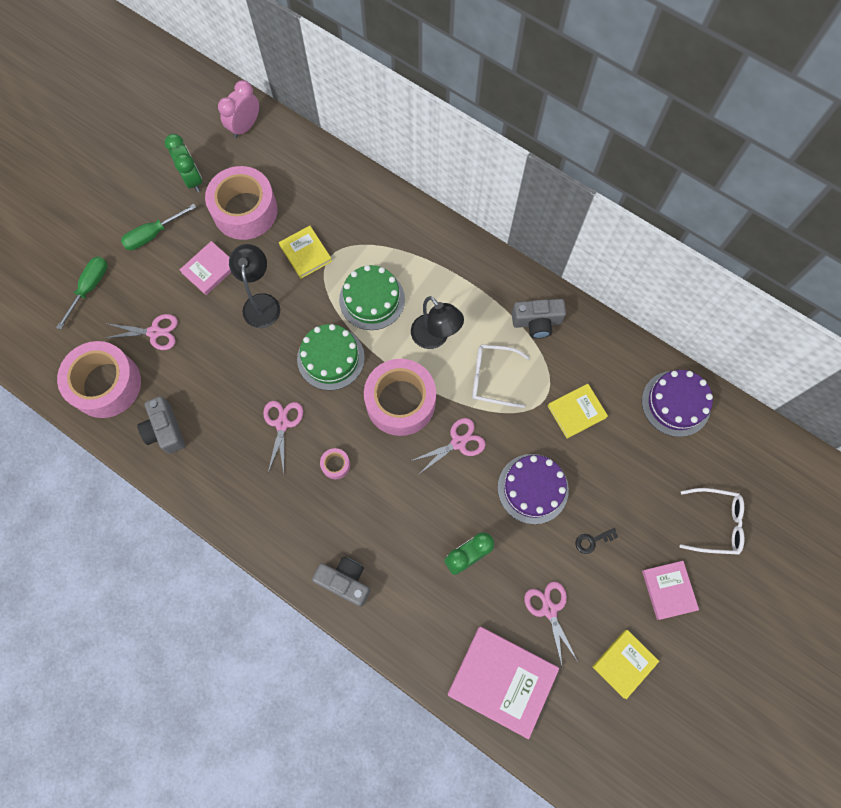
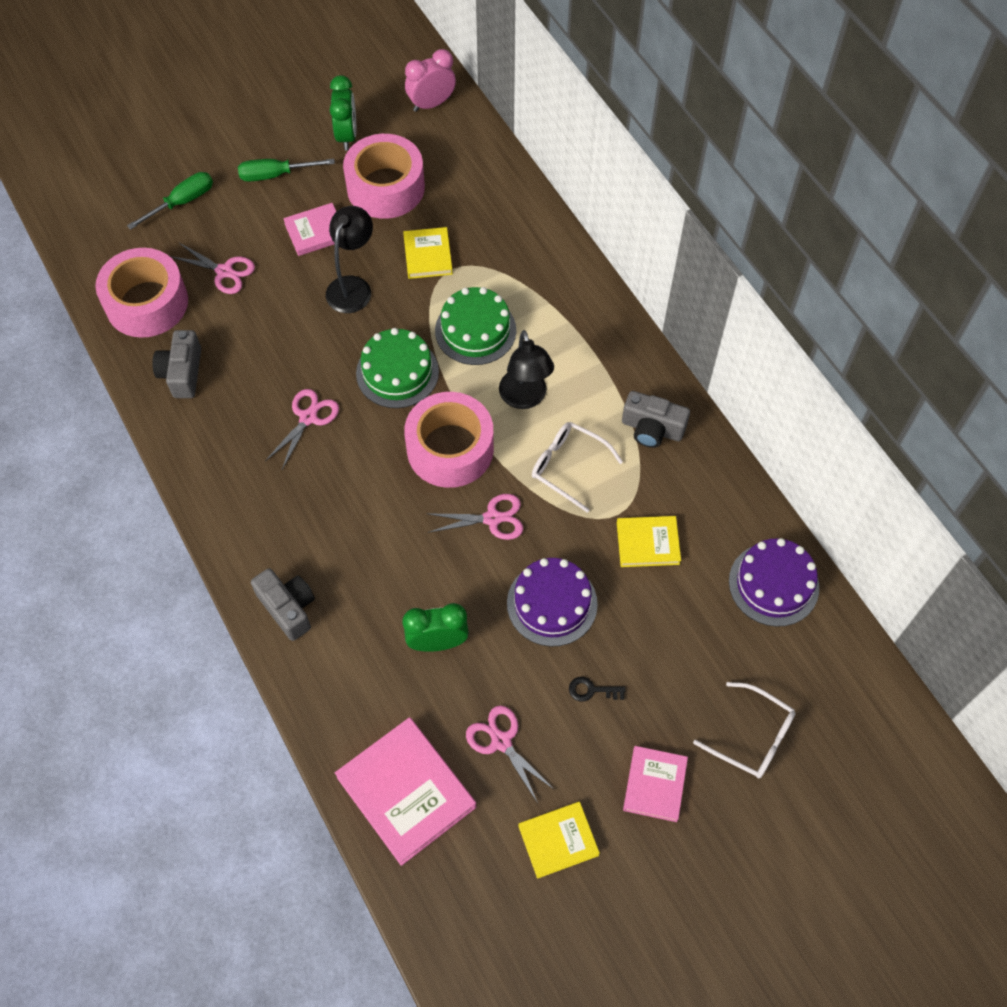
camera: 25 degrees right, 10 degrees down
pink tape [320,448,350,479] -> none
pink scissors [524,581,578,666] -> pink scissors turned 45 degrees counterclockwise [466,705,555,803]

